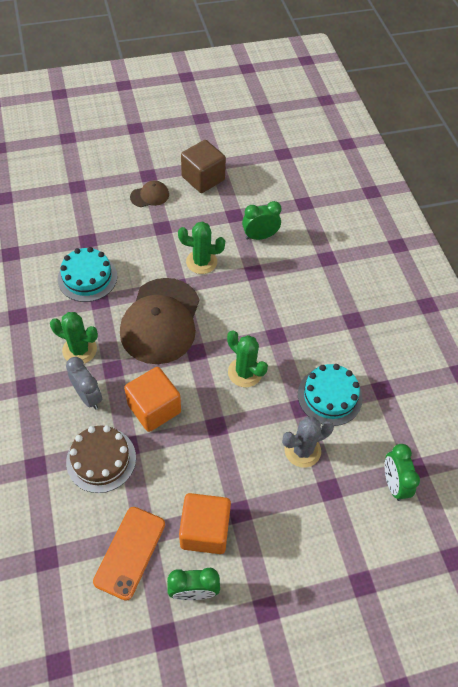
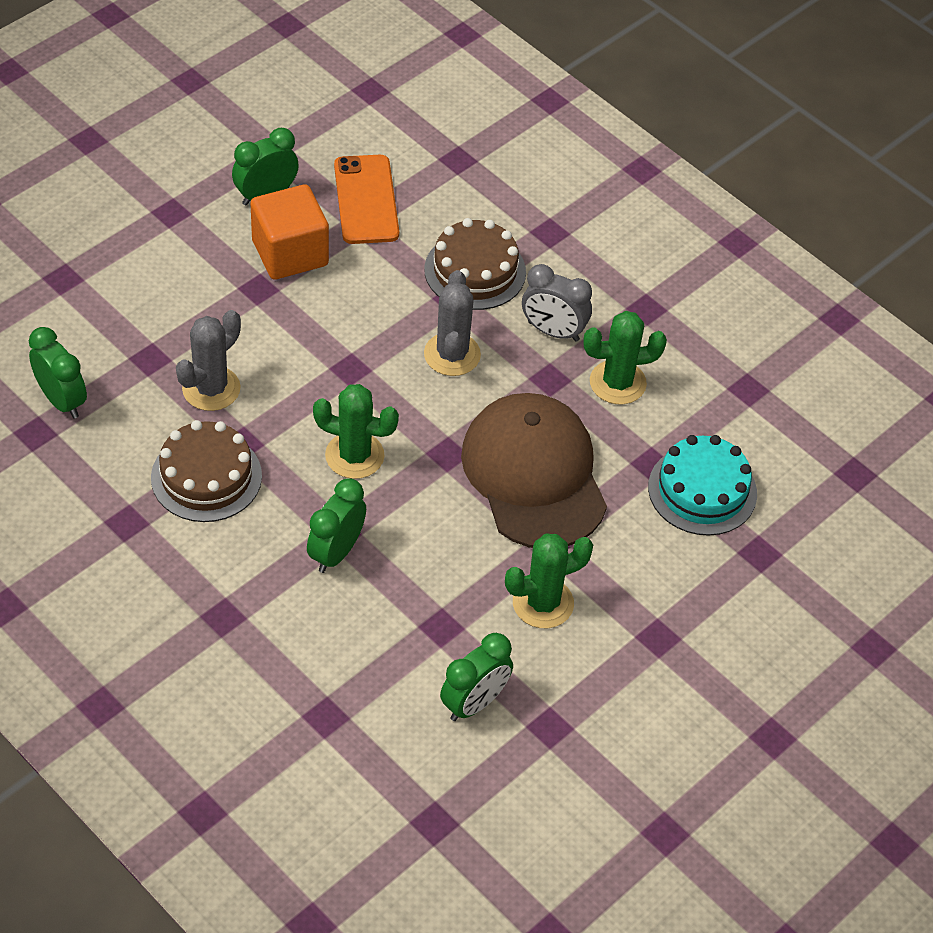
camera: 150 degrees right, 5 degrees down
orange cube [124,367,181,432] -> grey cactus [424,270,481,376]
brown cap [130,180,169,207] -> none
brown cube [181,140,226,193] -> none
turquoise cake [298,364,363,426] -> brown cake [151,420,262,522]
none -> green clock [307,478,366,573]

